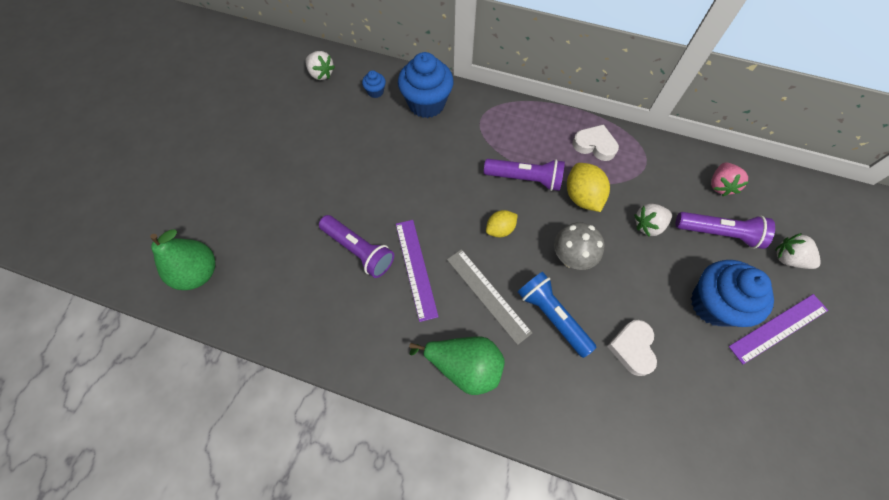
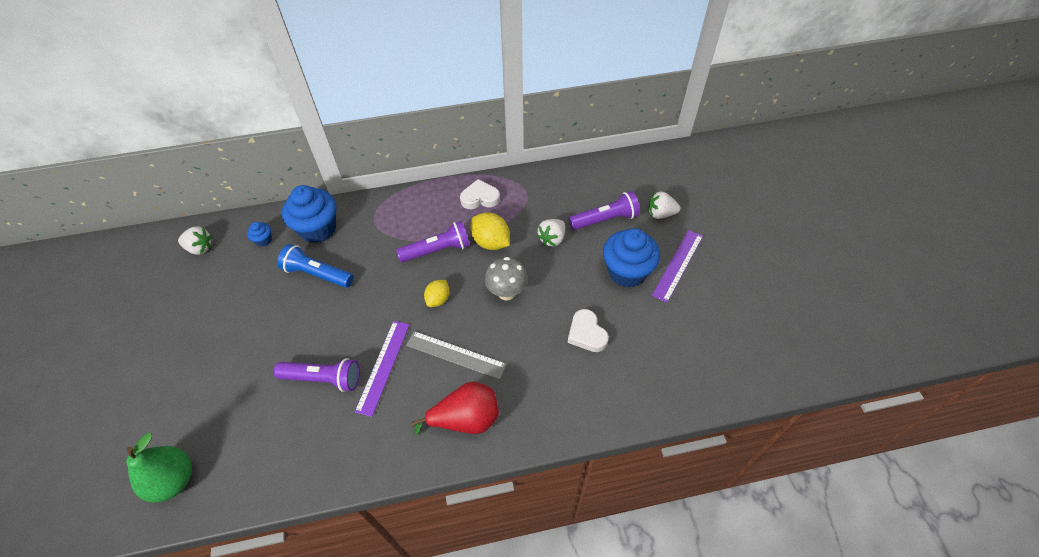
camera: 30 degrees left, 10 degrees down
purple ruler [396,220,439,322] -> purple ruler turned 60 degrees clockwise [355,321,410,417]
green pear [409,336,505,395] -> red pear [411,382,499,436]
blue flashlight [518,272,596,358] -> blue flashlight moved to [277,244,353,288]
pink strawberry [711,163,748,196] -> none

